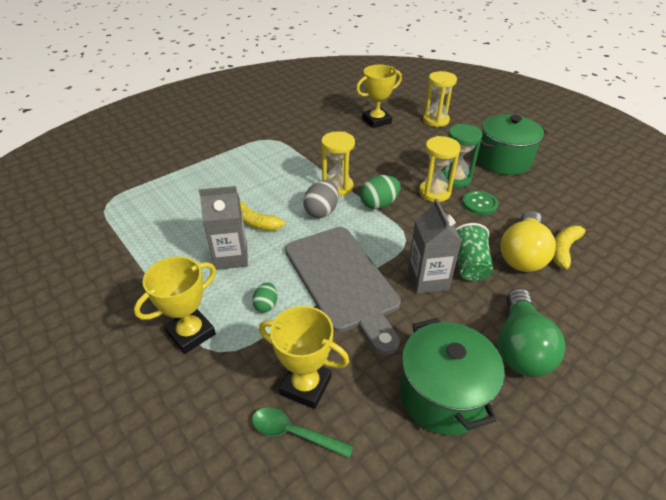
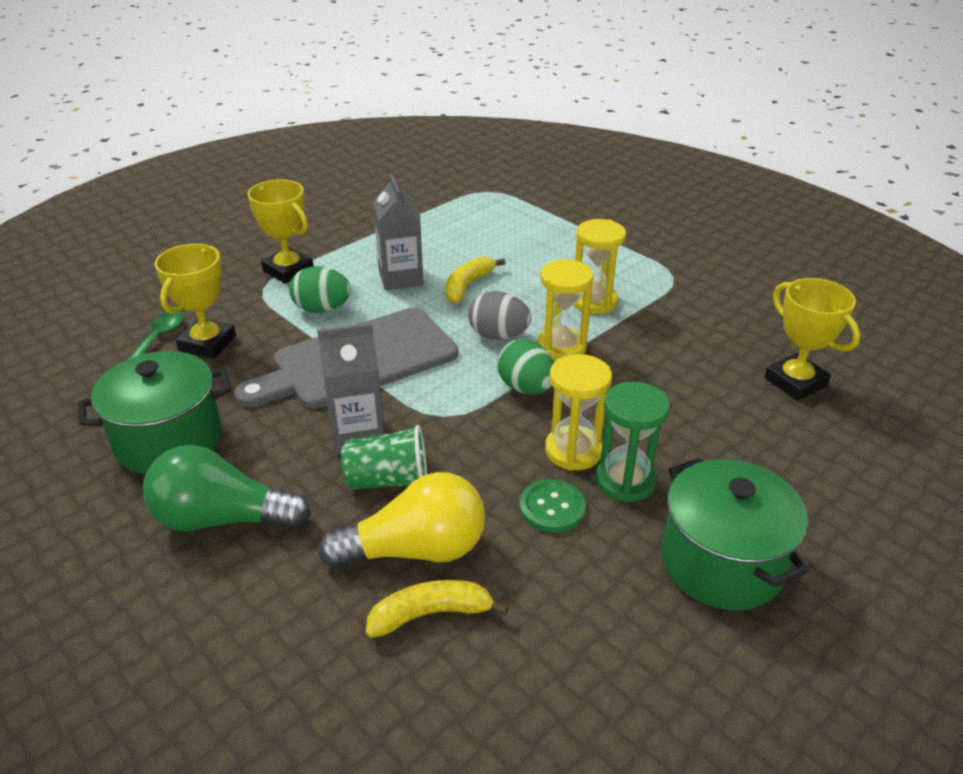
camera: 85 degrees right, 5 degrees down
green egg [252,282,277,312] -> green egg [289,266,351,313], size x1.65
yellow hourglass [423,71,457,127] -> yellow hourglass moved to [574,219,626,314]
yellow light bulb [500,211,556,272] -> yellow light bulb turned 150 degrees clockwise [318,472,485,569]
yellow banana [552,226,593,269] -> yellow banana turned 45 degrees counterclockwise [366,580,509,638]

